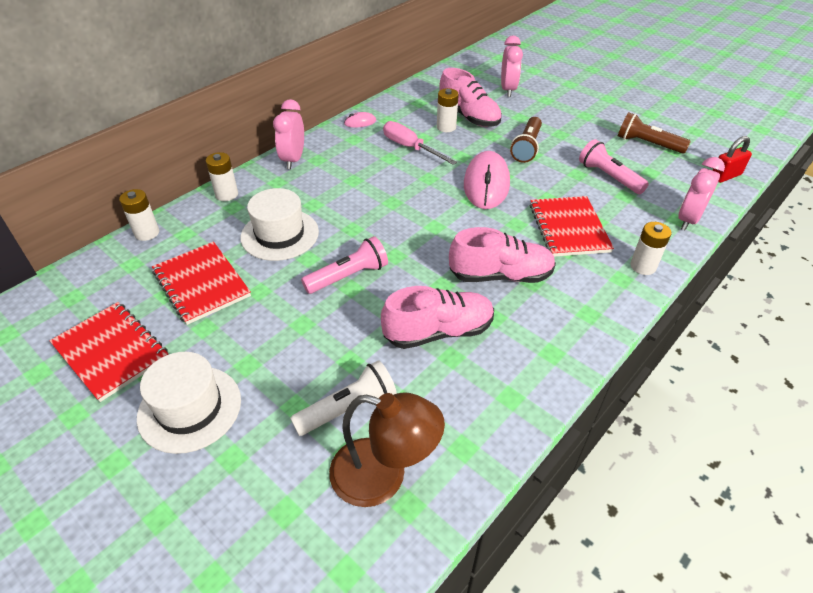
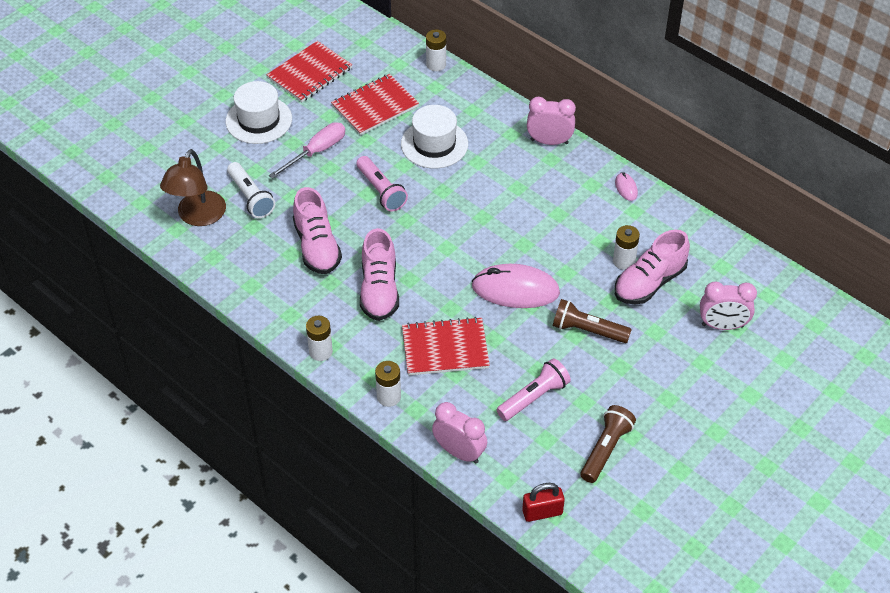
camera: 90 degrees right, 5 degrees up
white battery [206,152,238,201] -> white battery moved to [306,316,333,361]
pink screwdriver [383,121,457,165] -> pink screwdriver moved to [269,122,345,179]
red padlock [713,136,752,183] -> red padlock turned 75 degrees counterclockwise [522,483,565,522]

